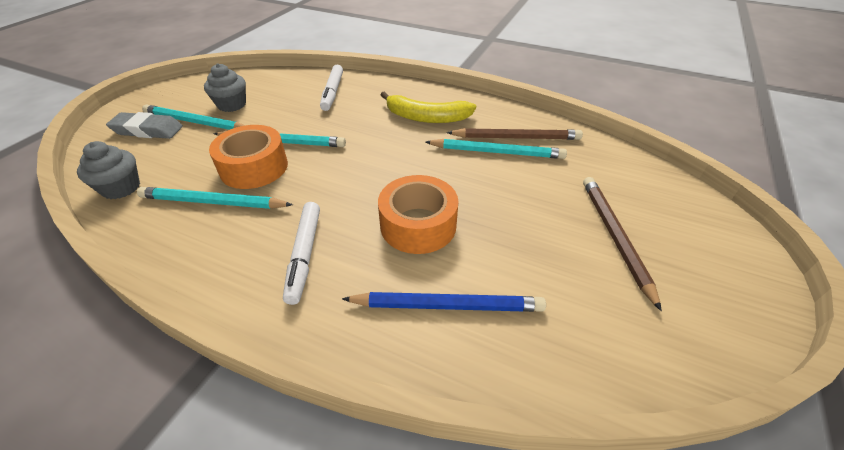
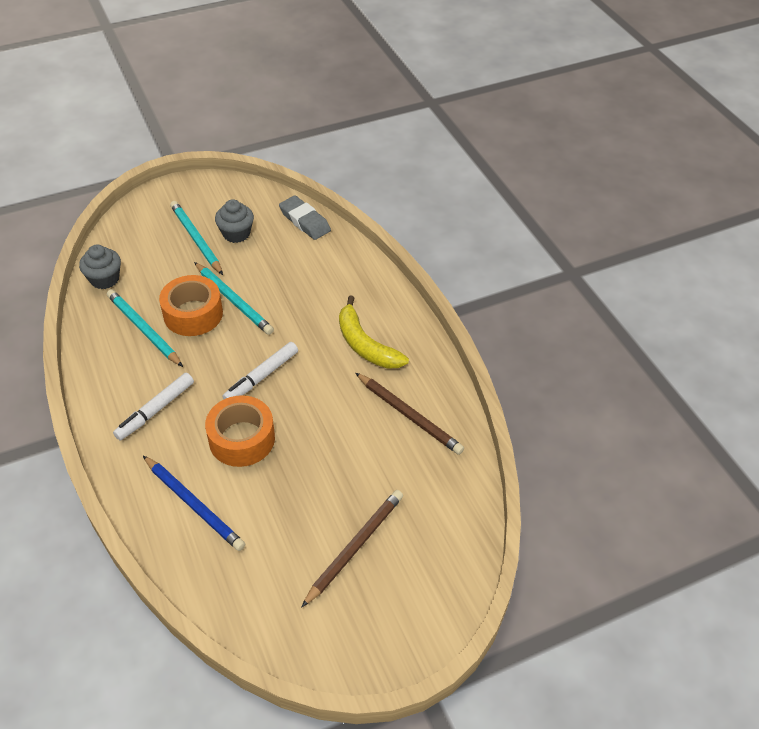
camera: 40 degrees right, 5 degrees up
grey eraser [106,112,183,139] -> grey eraser moved to [279,195,331,240]
white marker [320,65,343,111] -> white marker moved to [222,342,298,399]
turquoise pencil [426,139,567,159] -> none

